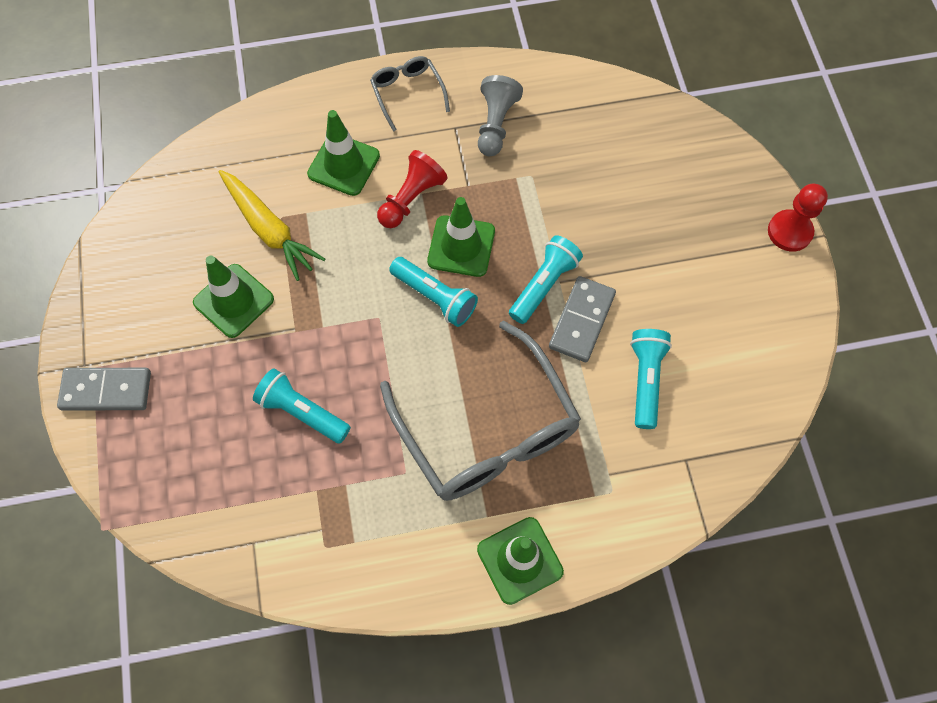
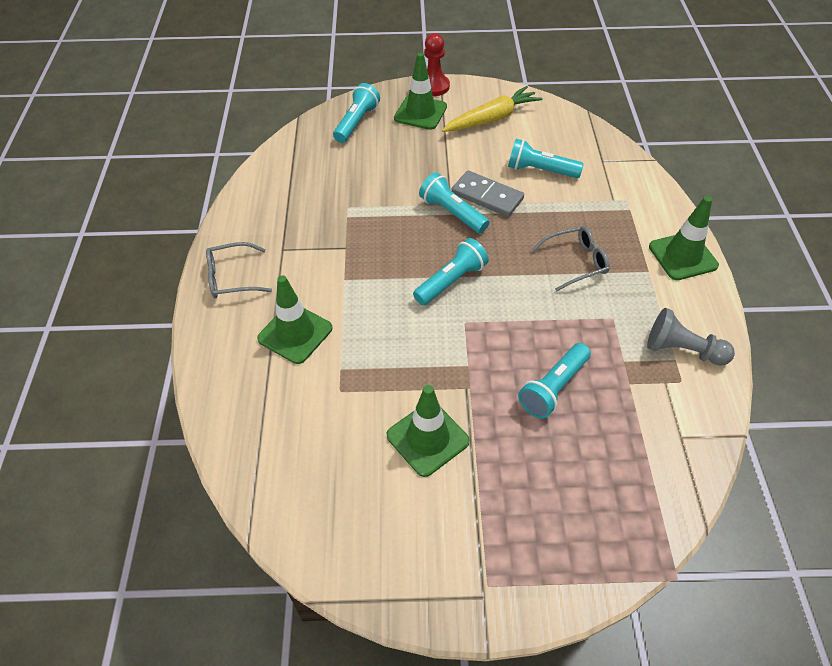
camera: 80 degrees left, 15 degrees down
grey domino [57,368,151,411] -> none
yellow carrot [218,170,325,281] -> yellow carrot moved to [442,86,543,132]
red pawn [377,150,448,228] -> none
grey glasses [380,320,581,501] -> grey glasses [531,226,610,292], size x0.48
green traffic cone [427,197,495,277] -> green traffic cone moved to [394,52,447,130]
grey pawn [478,75,523,156] -> grey pawn moved to [647,308,735,366]
none -> turquoise flashlight [333,83,380,143]

